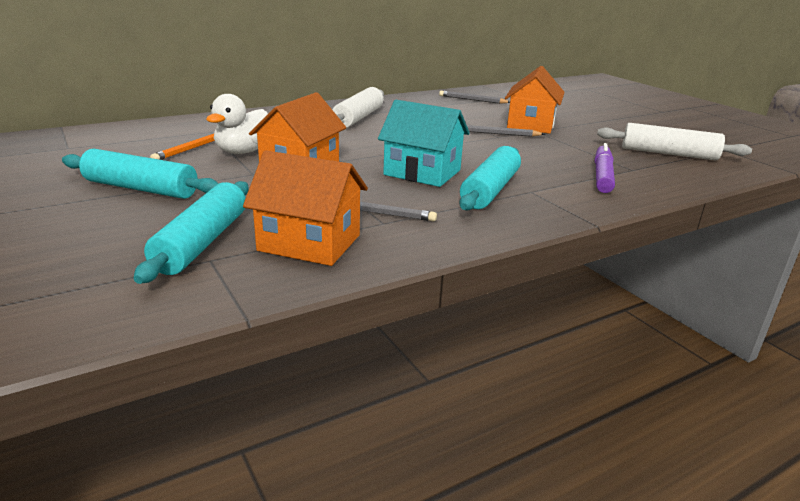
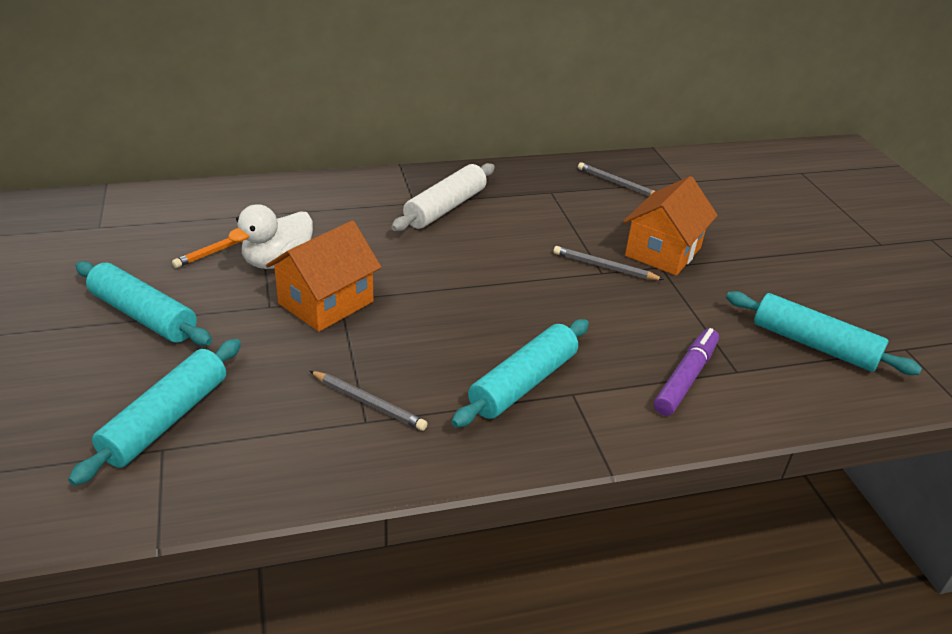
camera: 15 degrees right, 10 degrees up
orange house [243,150,368,266] -> none
turquoise house [378,100,470,187] -> none
white rolling pin [597,123,752,161] -> turquoise rolling pin [726,291,922,375]

